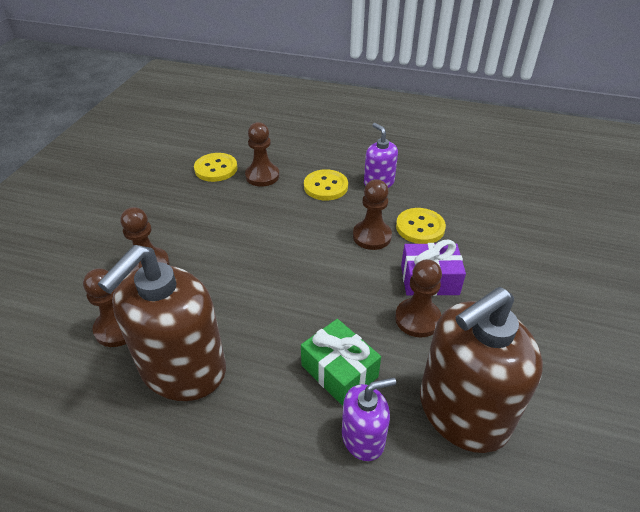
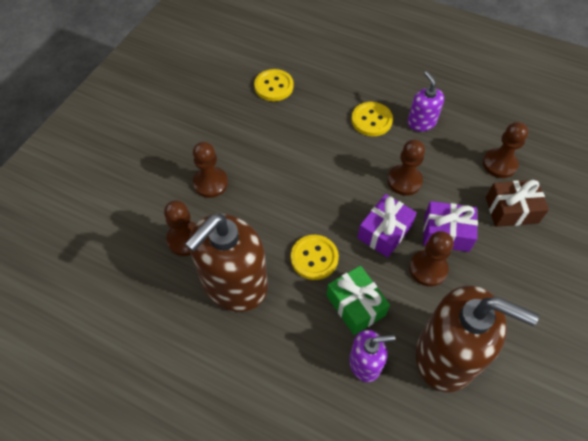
camera: 10 degrees right, 15 degrees up
brown pawn [245,122,279,187] -> brown pawn moved to [483,122,528,178]
yellow button [396,208,446,244] -> yellow button moved to [291,235,339,280]
brown soap dispenser [420,287,543,453] -> brown soap dispenser turned 135 degrees counterclockwise [416,285,539,392]
none -> purple gift [357,194,417,258]
none -> brown gift [486,180,549,227]

